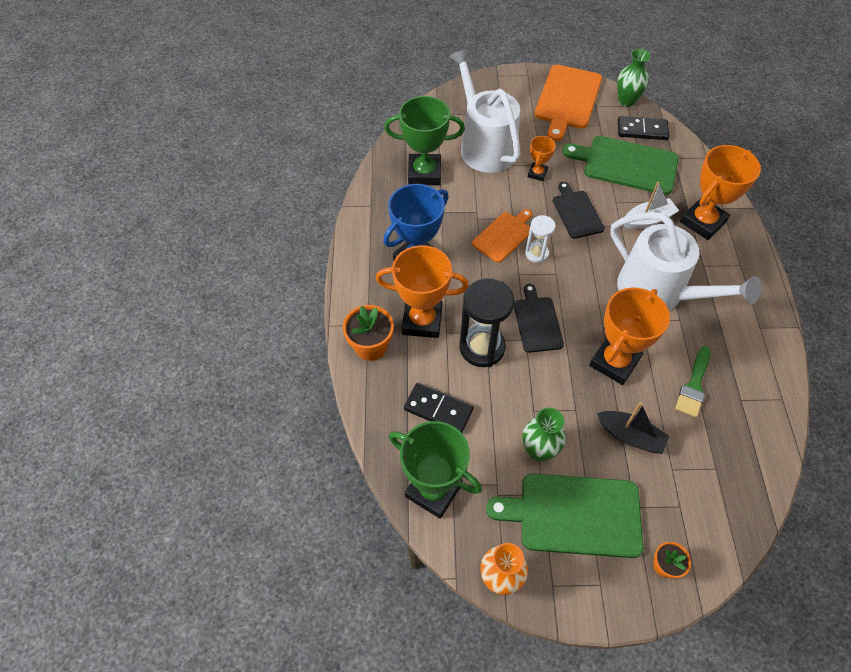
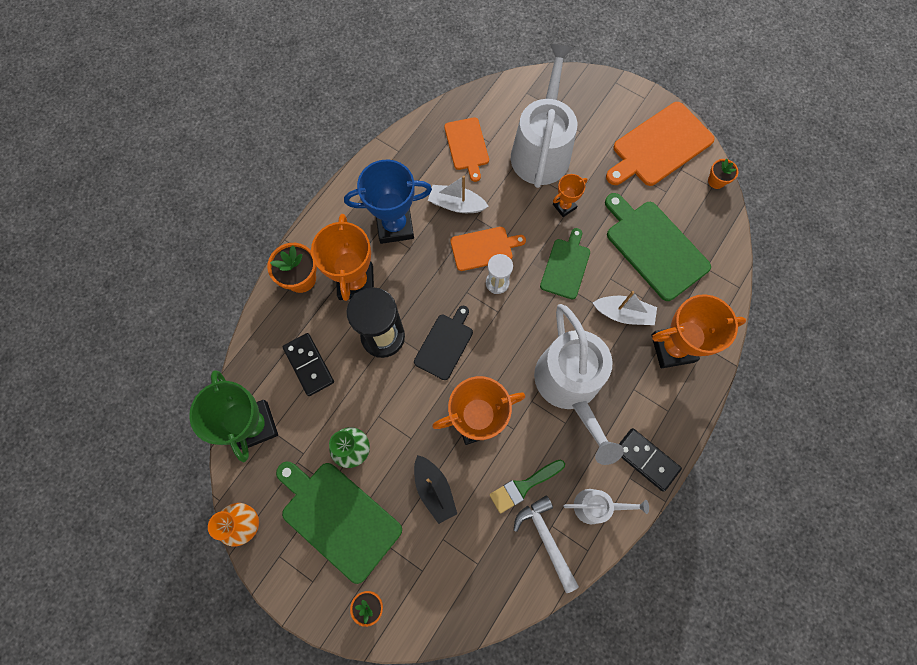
camera: 35 degrees right, 15 degrees up
orange trophy [376,245,469,338] -> orange trophy turned 45 degrees clockwise [311,214,374,301]
green trophy [384,96,465,185] -> orange cutting board [444,118,489,182]
black cutting board [553,182,605,239] -> green cutting board [540,228,590,299]
green vase [617,49,651,107] -> orange flower pot [708,159,738,189]
black domino [618,116,670,140] -> black domino moved to [619,428,682,492]
none -> white boat [428,176,489,213]
none -> white hammer [513,495,579,593]
none -> white watering can [564,489,649,524]

